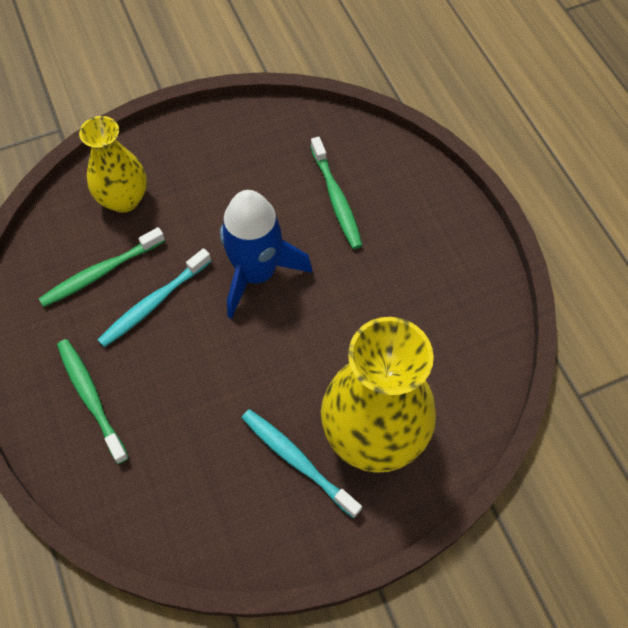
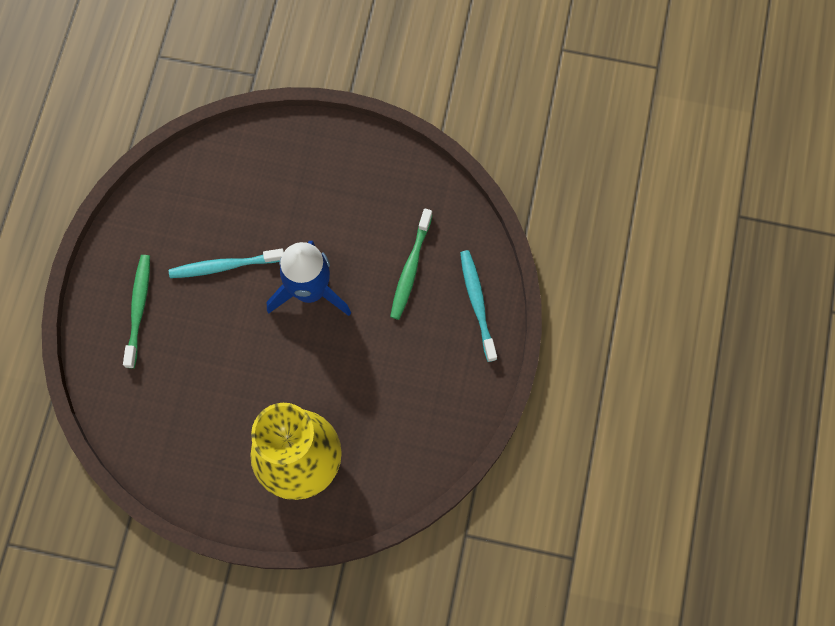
camera: 35 degrees right, 10 degrees up
green toothbrush [39,227,165,307] -> none
yellow vase [79,116,147,213] -> none
turquoise toothbrush [241,409,362,518] -> turquoise toothbrush moved to [460,250,497,362]

